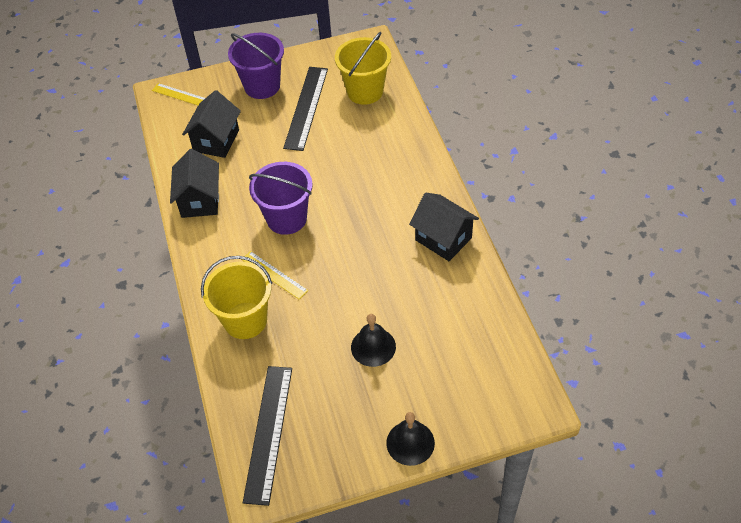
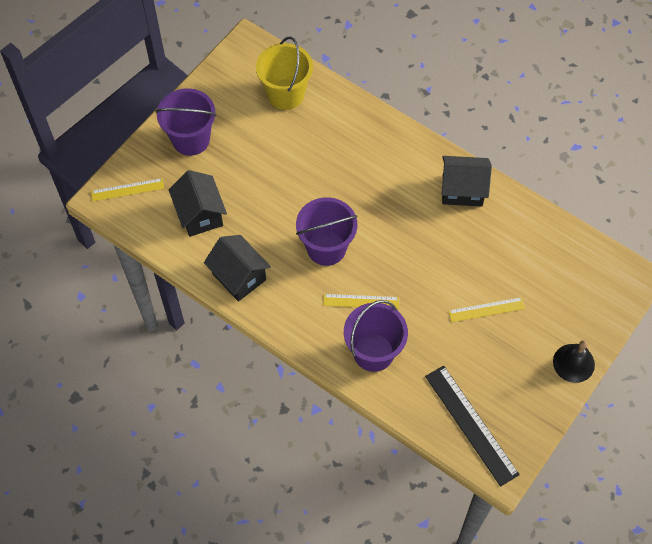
camera: 40 degrees left, 10 degrees up
yellow bucket [201,256,272,339] -> purple bucket [344,300,408,372]
black ruler [283,67,328,151] -> none
black bell [351,314,396,367] -> yellow ruler [448,297,525,322]

